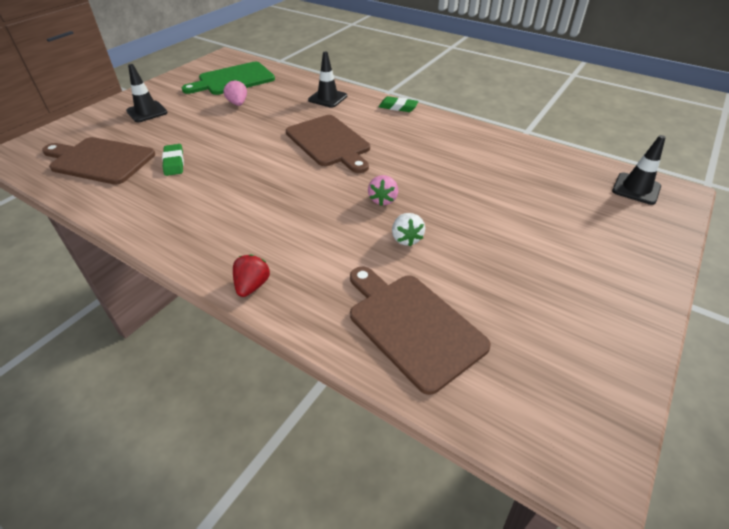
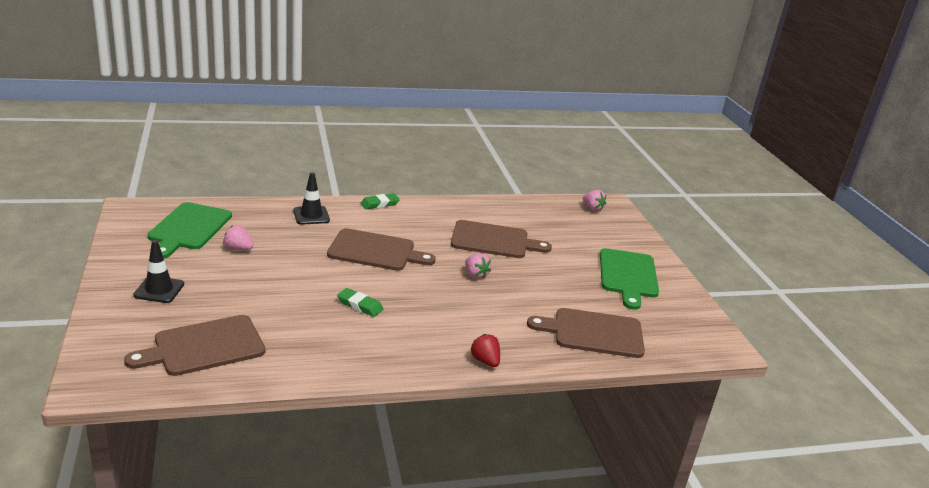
camera: 50 degrees left, 15 degrees down
green eraser [162,144,184,176] -> green eraser moved to [337,288,383,317]
white strawberry [392,213,425,246] -> none
black traffic cone [612,135,666,205] -> pink strawberry [583,190,606,211]
none -> brown cutting board [451,220,552,258]
none -> green cutting board [600,248,659,310]

